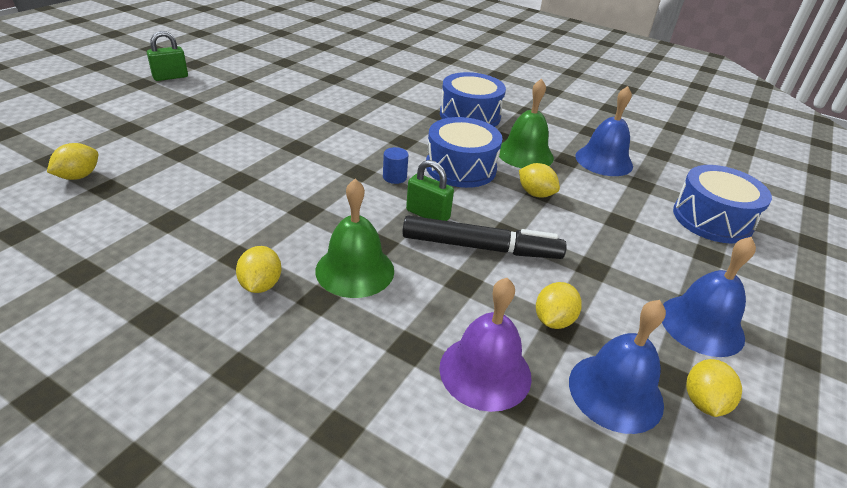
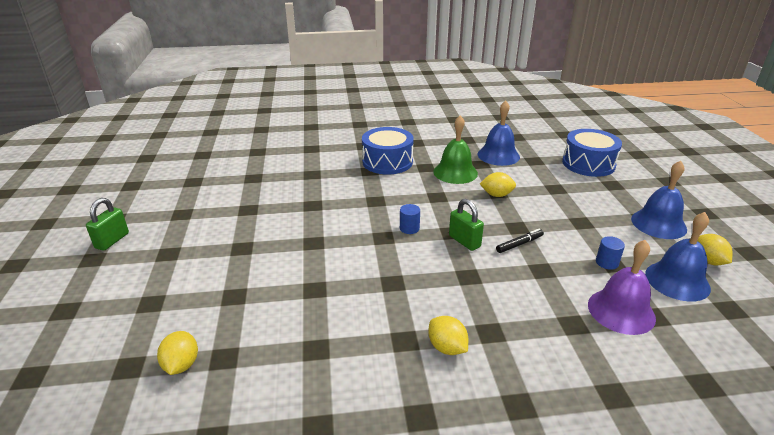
camera: 35 degrees left, 5 degrees down
green bell [315,179,394,298] -> none
black marker [402,215,567,259] -> black marker [496,228,544,253], size x0.48
green padlock [406,160,454,221] -> green padlock turned 60 degrees clockwise [449,199,484,251]
blue drum [426,117,502,188] -> none
yellow lemon [536,282,582,329] -> blue cylinder [596,236,625,270]

